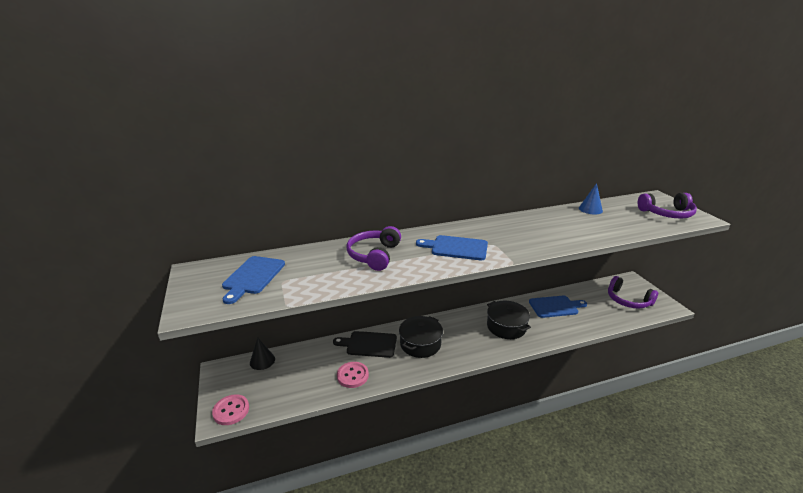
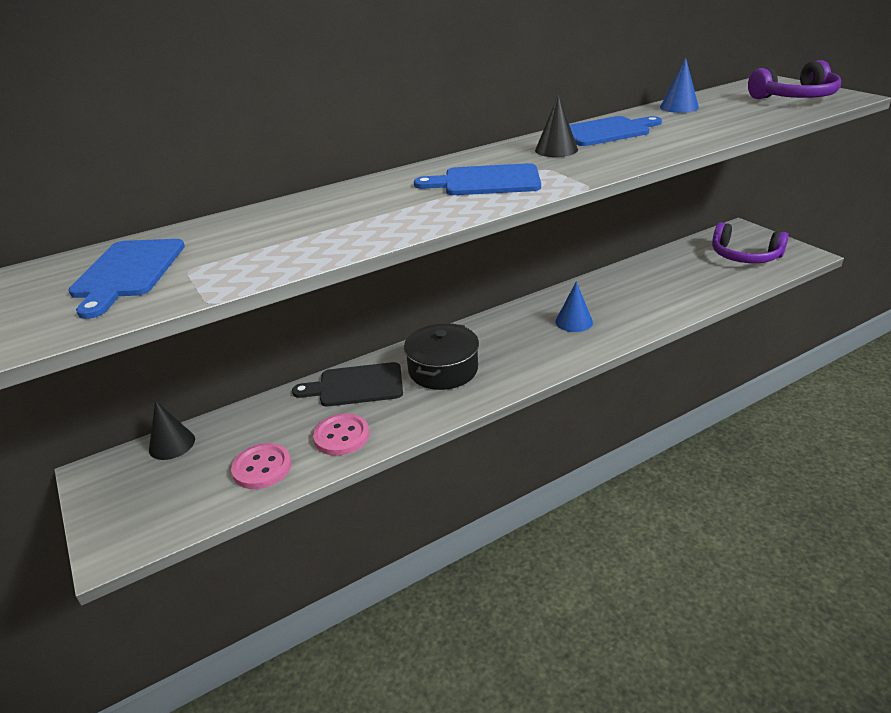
camera: 10 degrees left, 5 degrees up
pink button [212,394,249,425] -> pink button moved to [231,443,291,489]
purple headphones [346,226,401,271] -> none
black pot [487,301,531,339] -> blue cone [555,281,593,332]
blue cutting board [529,296,587,318] -> blue cutting board moved to [570,116,662,146]
none -> black cone [535,95,578,157]

